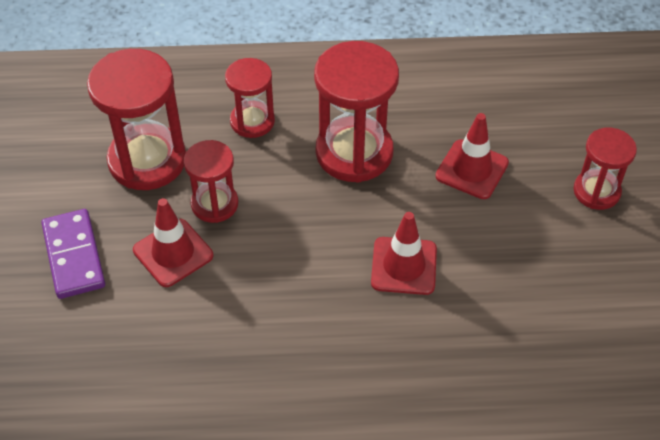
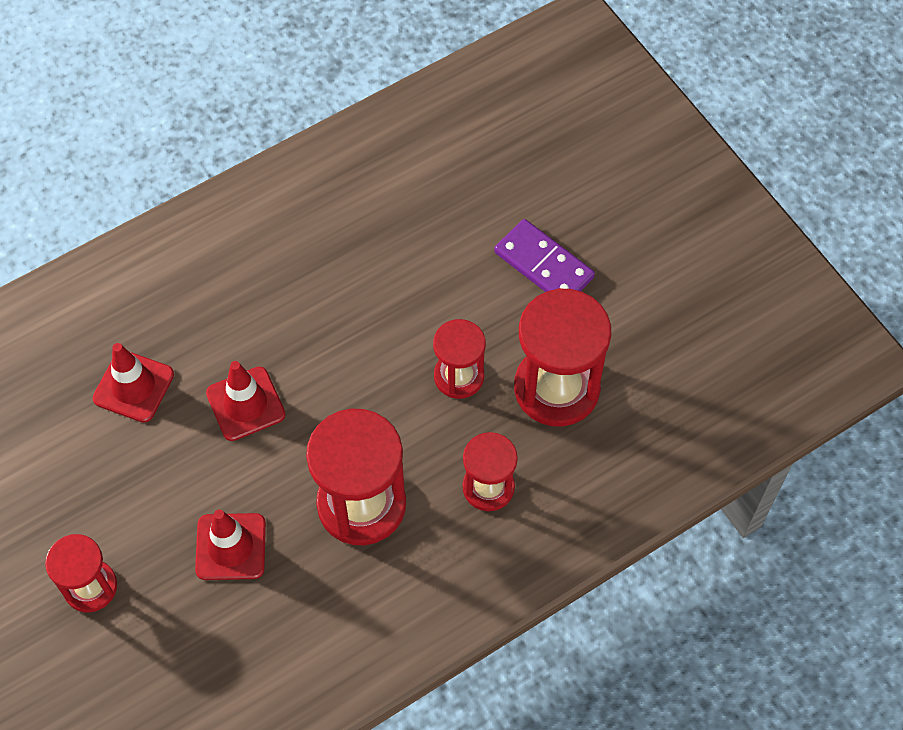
camera: 150 degrees right, 10 degrees up
red traffic cone [133,198,213,287] -> red traffic cone moved to [93,343,174,423]

